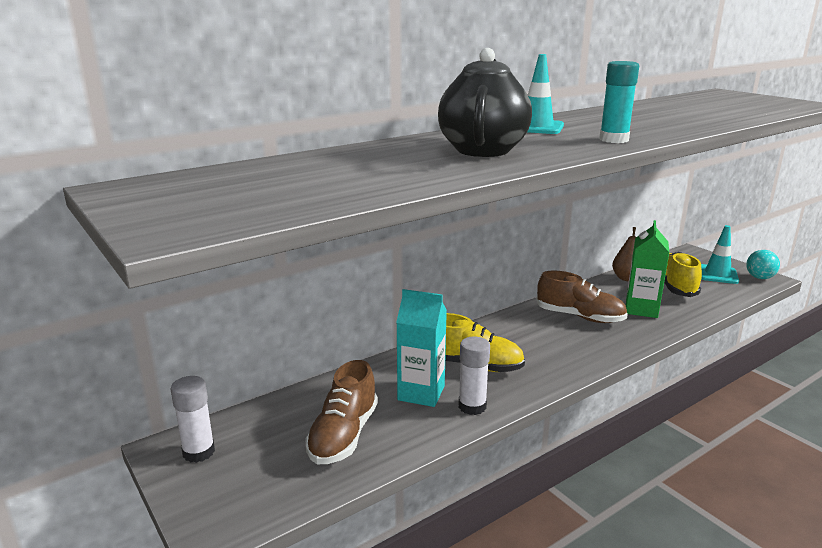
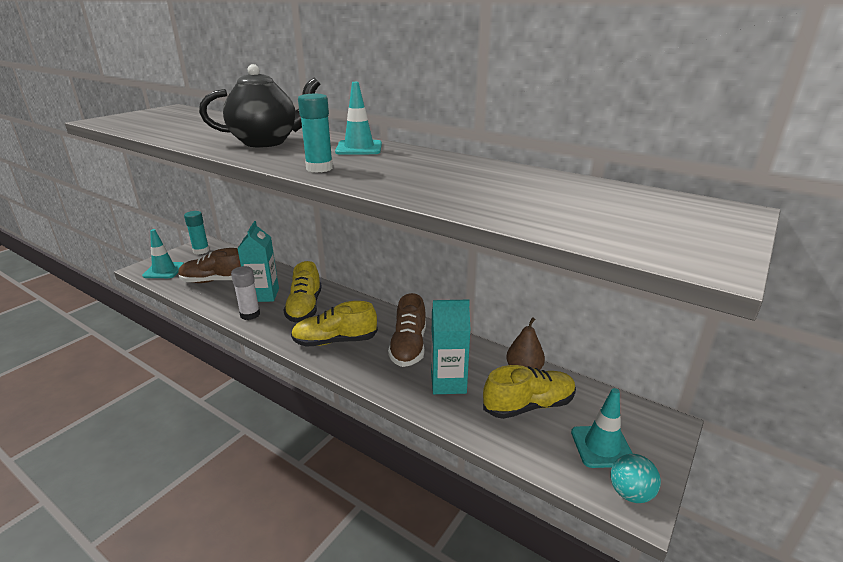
camera: 70 degrees right, 5 degrees up
white glue stick [171,376,215,463] -> turquoise glue stick [184,211,210,254]
green carton [626,220,669,318] -> turquoise carton [431,300,471,394]
none -> turquoise traffic cone [142,229,184,278]
none -> yellow shoe [291,301,378,347]

